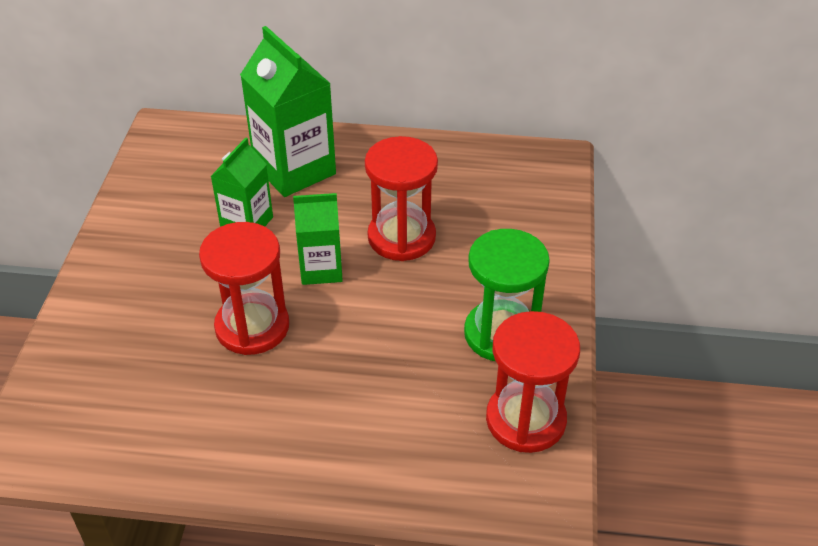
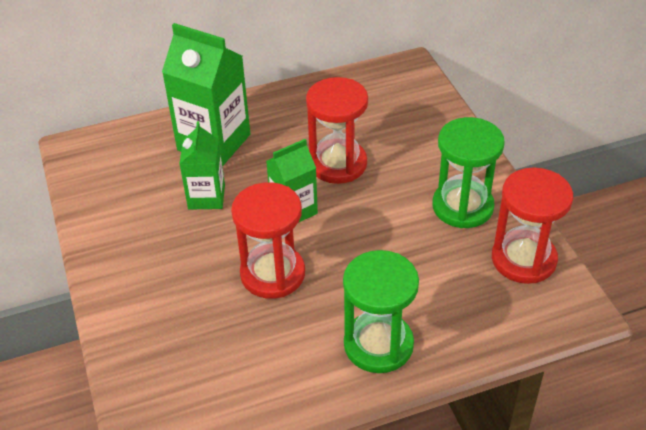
camera: 25 degrees left, 0 degrees up
none -> green hourglass [343,250,419,373]

